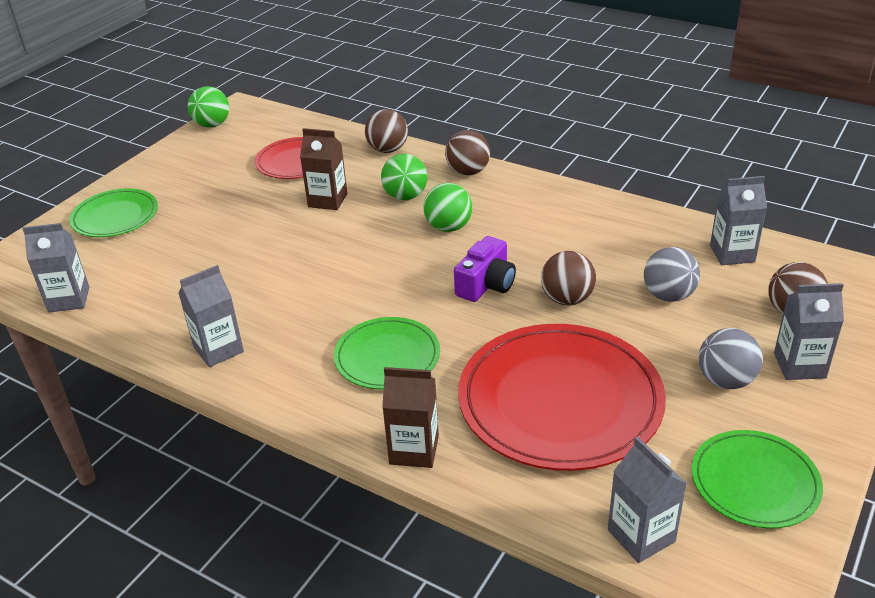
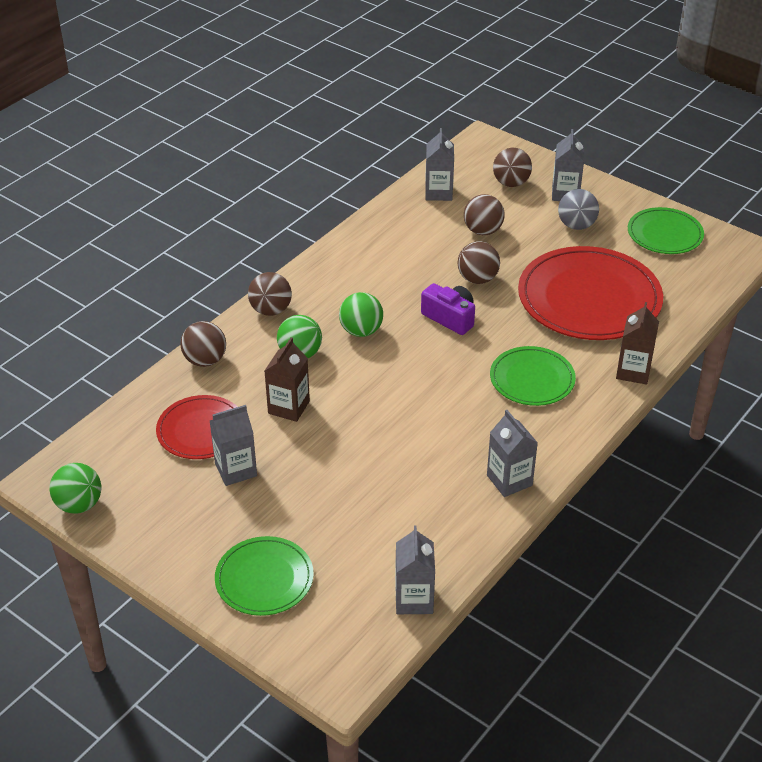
camera: 85 degrees left, 5 degrees up
grey carton [608,436,687,563] -> grey carton moved to [210,405,257,486]
grey ball [644,247,700,302] -> brown ball [464,194,505,235]

